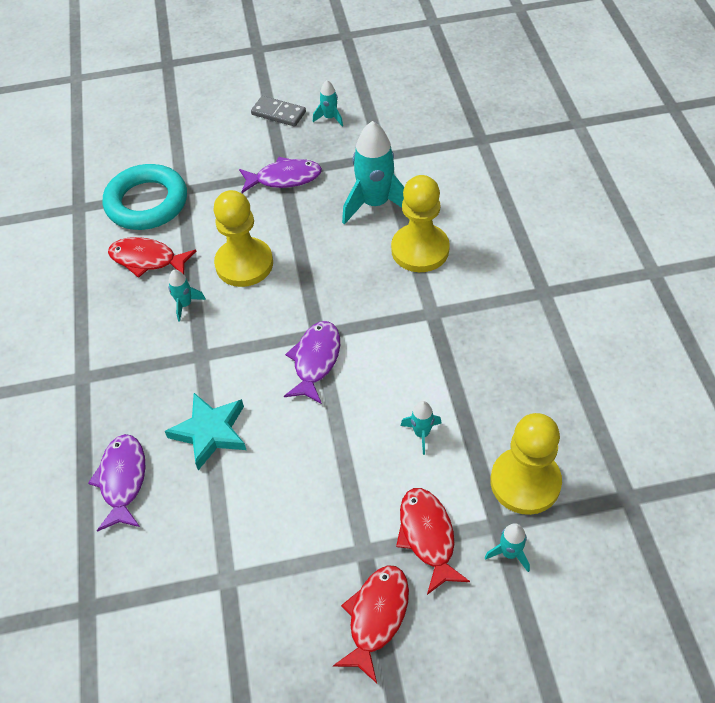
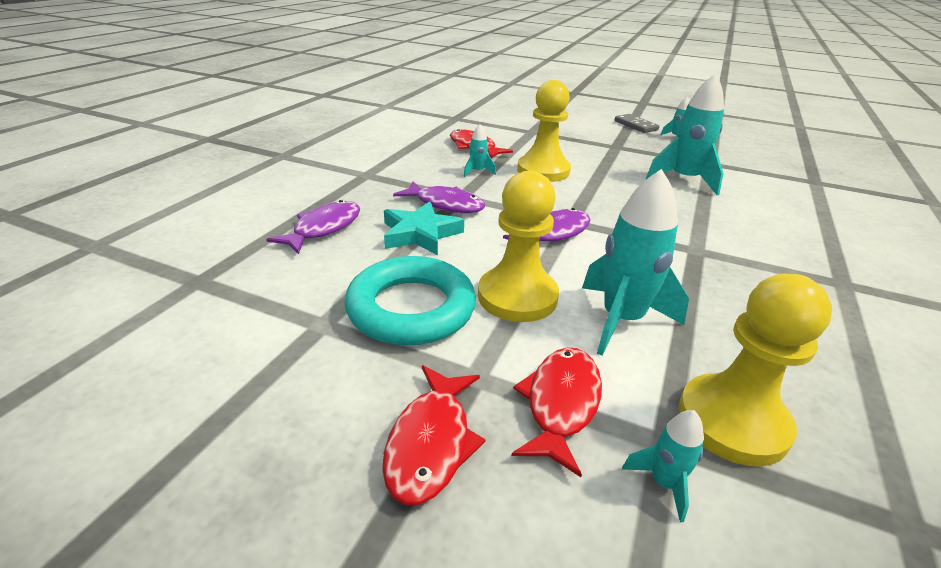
camera: 30 degrees right, 20 degrees down
turquoise ring [103,164,187,230] -> turquoise ring moved to [344,256,476,346]
purple fish [239,157,322,193] -> purple fish moved to [393,181,485,213]
red fish [333,565,409,683] -> red fish turned 135 degrees clockwise [382,365,486,505]
yellow pawn [391,175,450,272] -> yellow pawn moved to [478,171,559,322]
turquoise rocket [401,401,442,455] -> turquoise rocket [582,169,689,356], size x2.10

